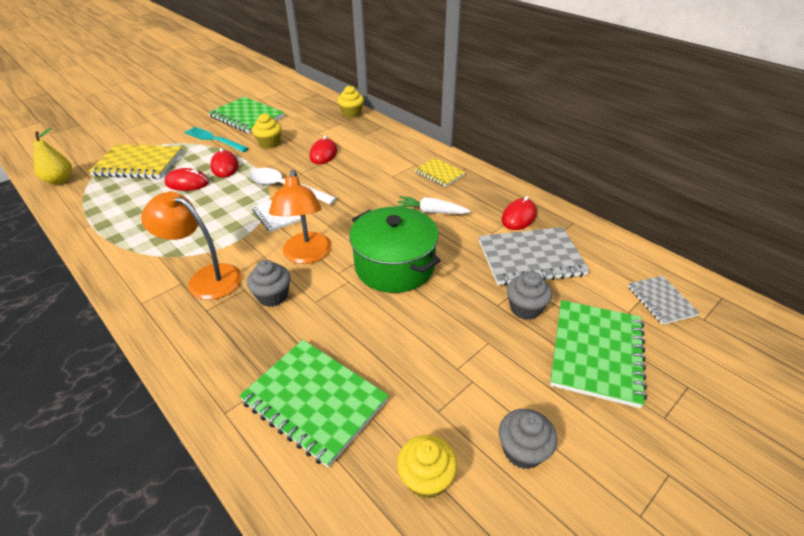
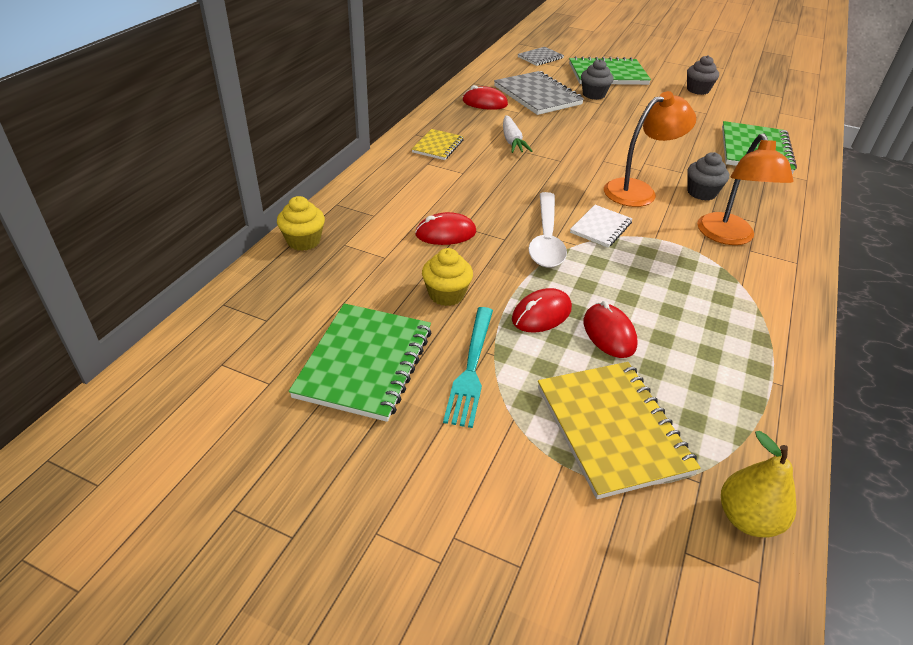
camera: 115 degrees left, 0 degrees up
green pot [349,207,441,293] -> none
yellow cupcake [397,435,457,499] -> none

